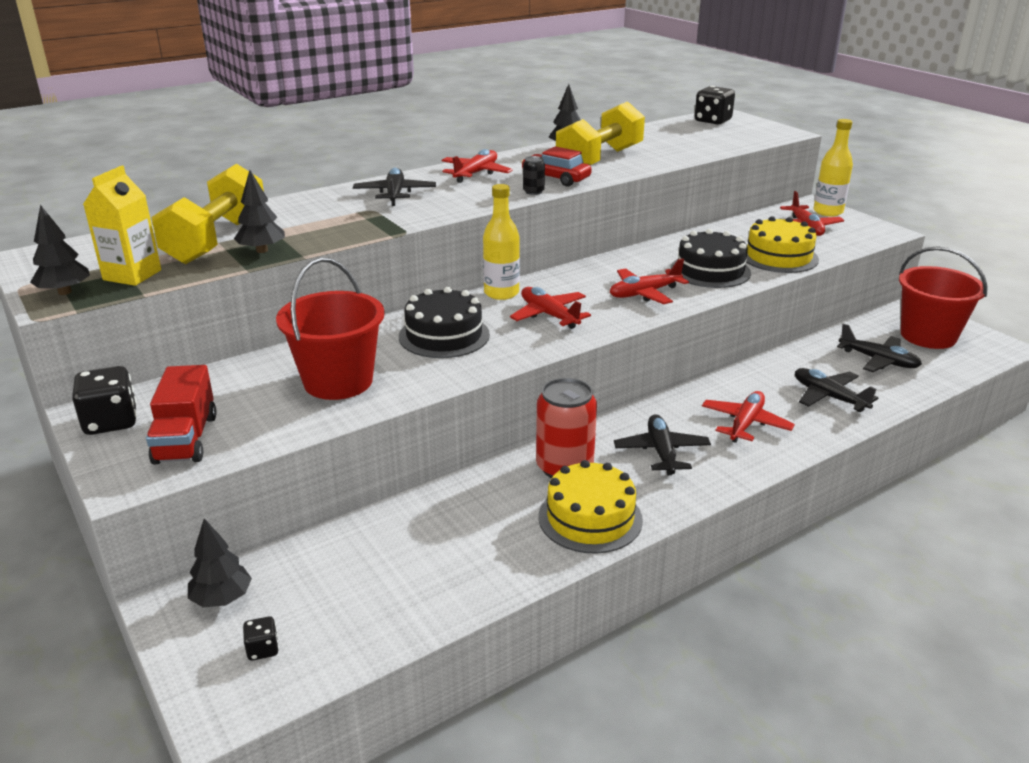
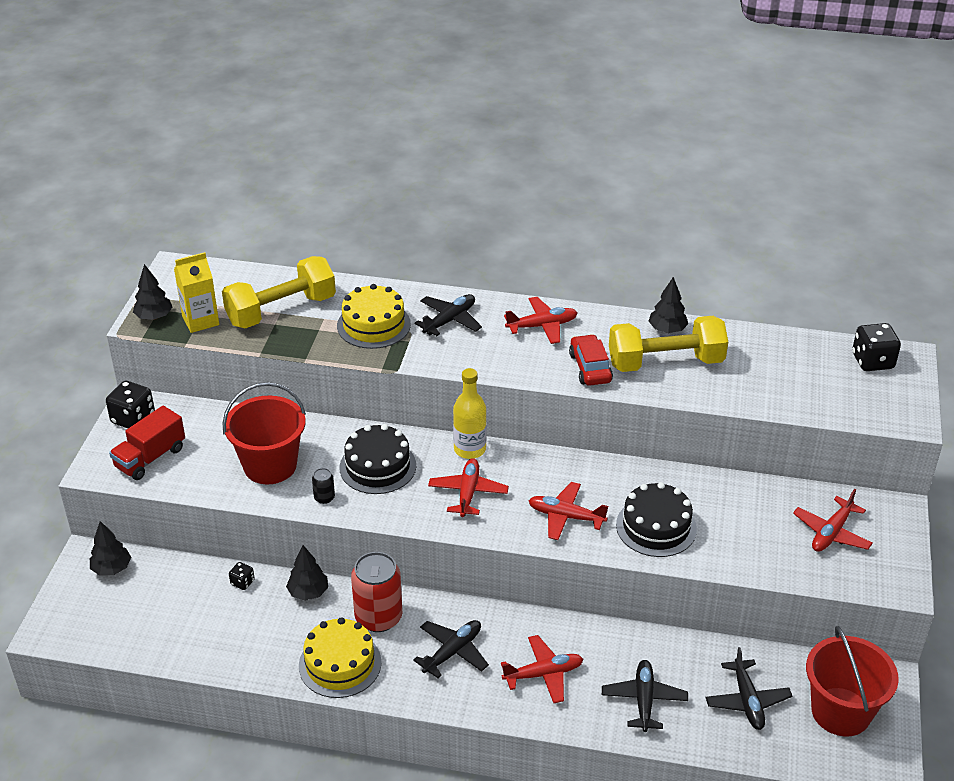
camera: 45 degrees right, 10 degrees up
black tree [234,170,285,253] -> black tree moved to [286,545,328,601]
black dice [243,616,279,661] -> black dice moved to [229,562,255,590]
black can [523,156,545,195] -> black can moved to [312,468,335,504]
yellow cake [746,216,819,273] -> yellow cake moved to [337,284,411,349]
yellow bottle [814,119,853,216] -> none

